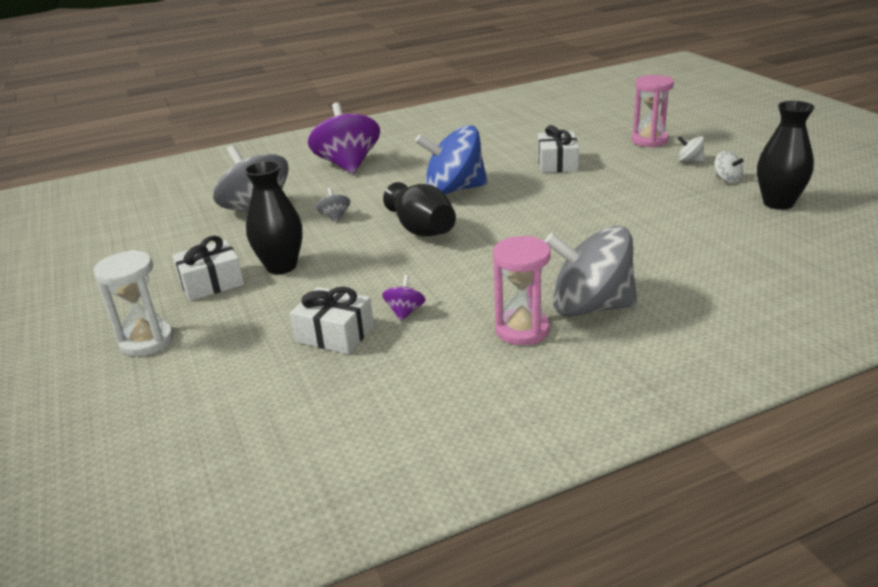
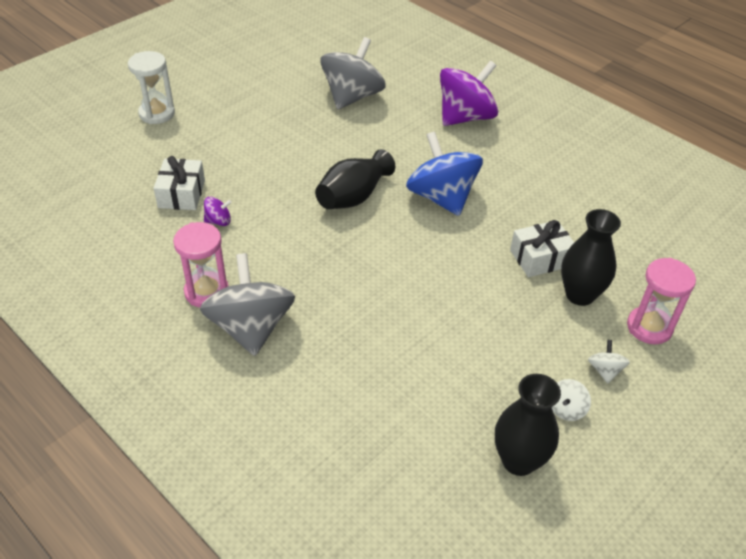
camera: 65 degrees right, 15 degrees up
white gift [172,236,244,301] -> none
black vase [244,161,303,274] -> black vase moved to [561,209,621,306]
grey spinning top [316,188,350,222] -> none

